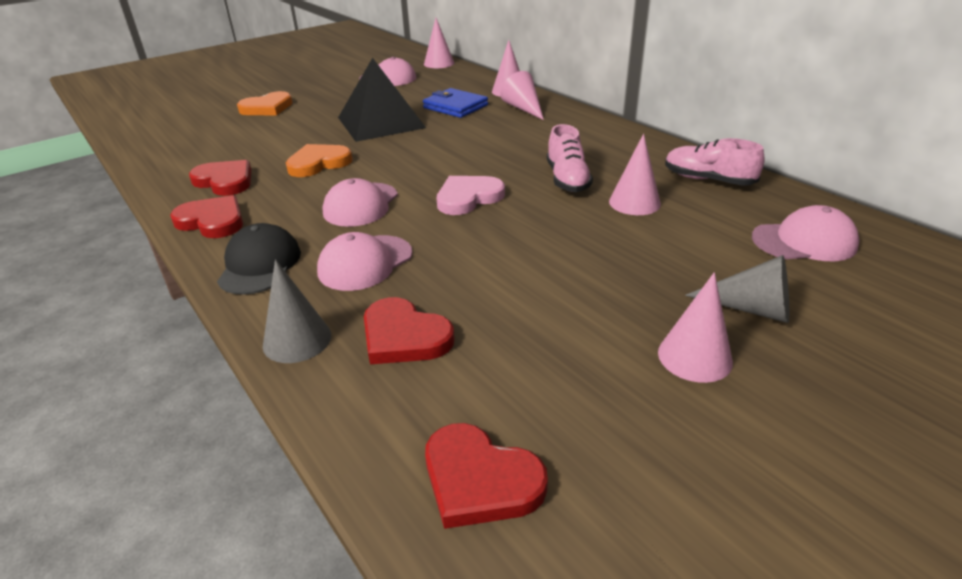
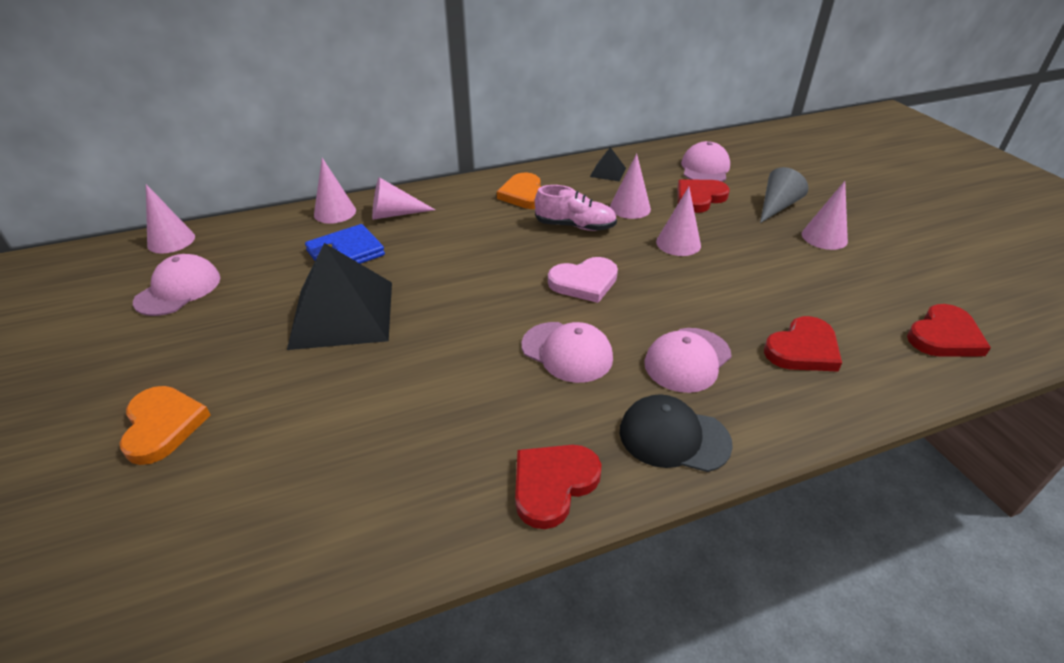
camera: 75 degrees left, 5 degrees up
red heart [189,160,251,196] -> red heart moved to [677,179,730,213]
grey cone [263,259,331,363] -> none
orange heart [286,144,353,177] -> orange heart moved to [497,173,541,209]
pink cap [317,232,412,291] -> pink cap turned 75 degrees clockwise [644,328,732,393]
pink heart [437,176,505,215] -> pink heart turned 90 degrees counterclockwise [548,257,618,303]
pink shoe [665,138,765,186] -> black pyramid [590,147,626,182]
none -> pink cone [656,187,701,256]

